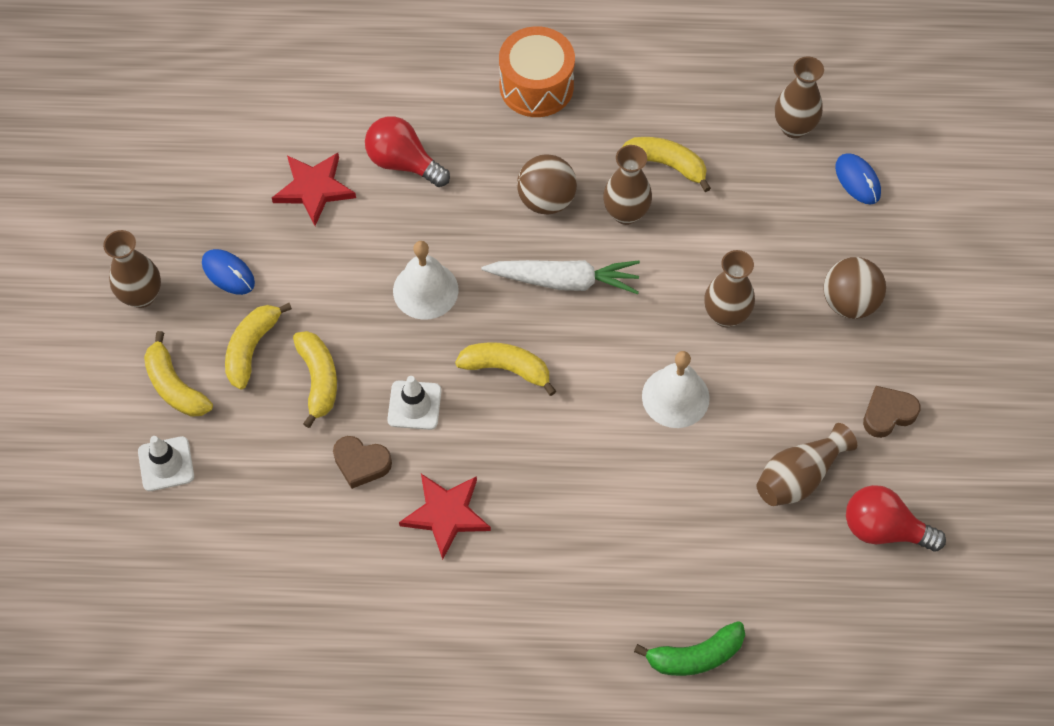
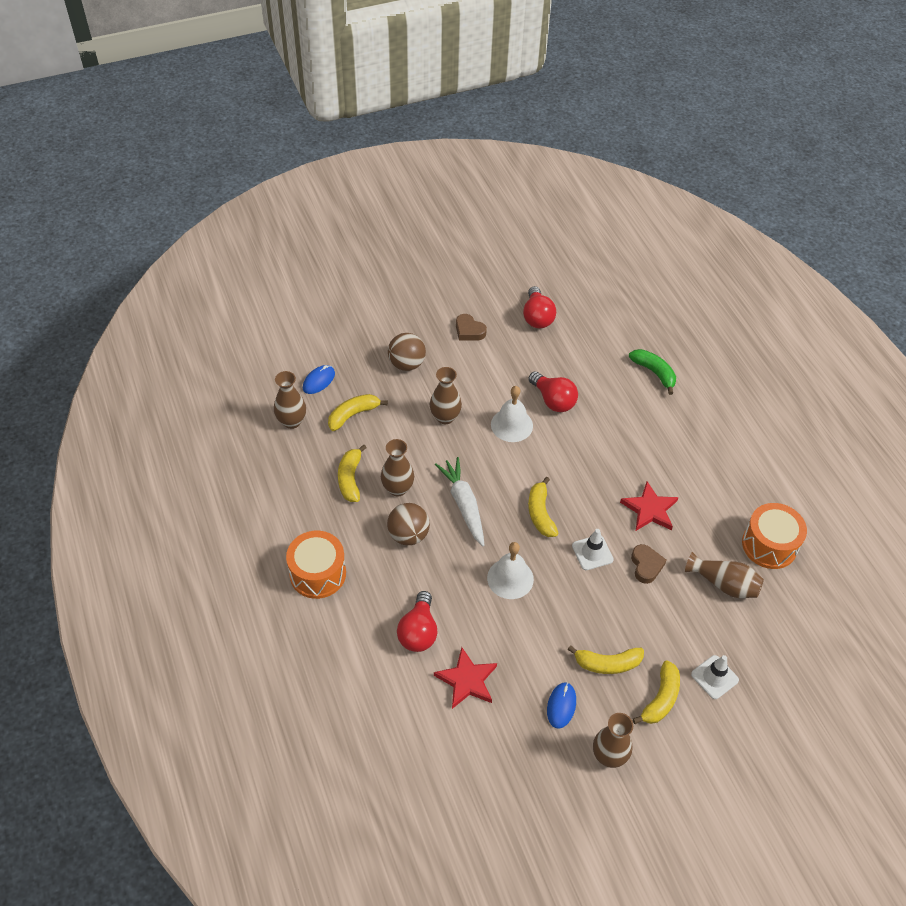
camera: 115 degrees left, 10 degrees down
yellow banana [293,331,337,428] -> yellow banana moved to [328,394,388,431]
brown vase [757,423,857,506] -> brown vase moved to [685,552,764,598]
none -> red light bulb [528,371,578,412]
none -> orange drum [742,503,807,569]

